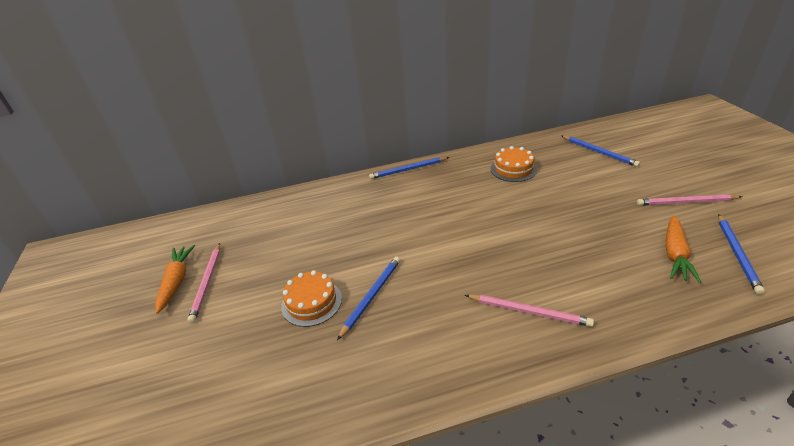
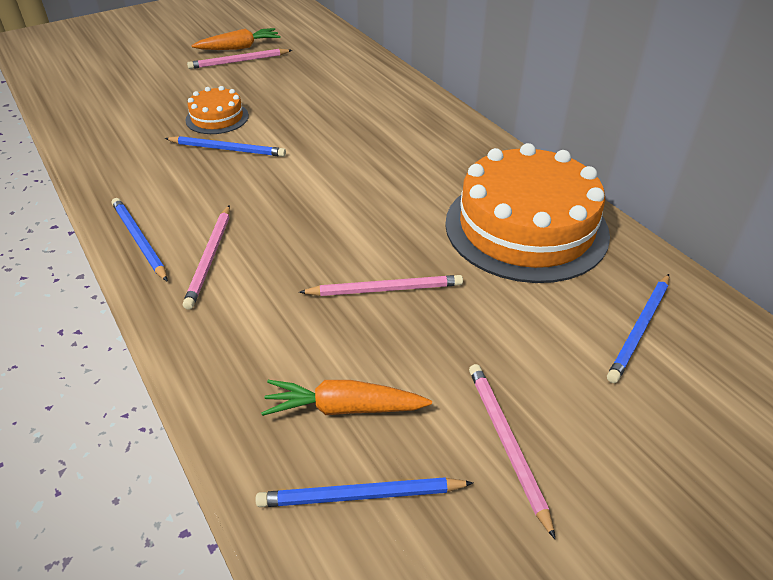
camera: 70 degrees right, 5 degrees up
blue pencil [369,157,449,179] -> blue pencil moved to [112,198,168,282]
orange cake [491,146,537,182] -> orange cake [445,143,610,283], size x2.11
none -> pink pencil [299,275,463,296]

